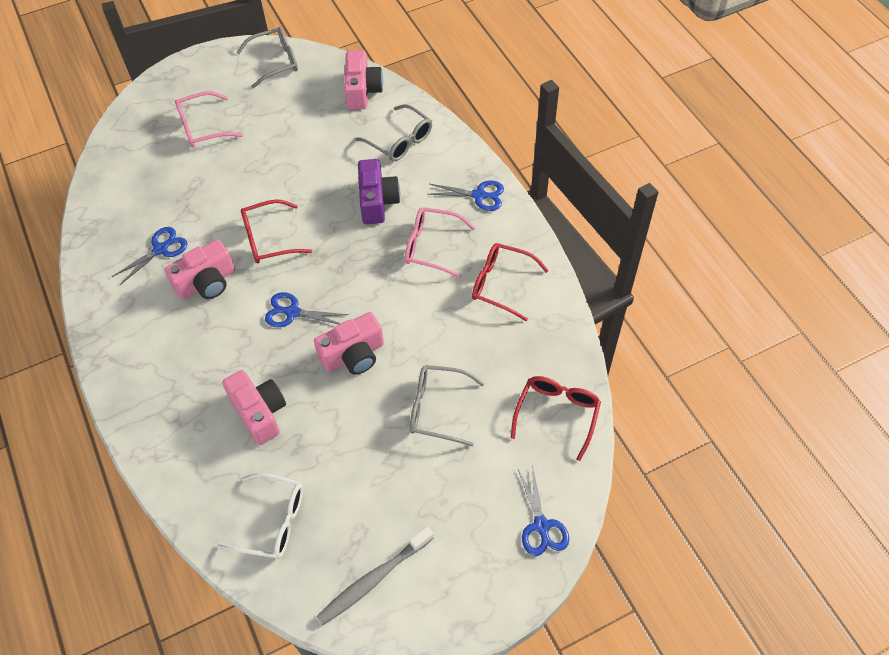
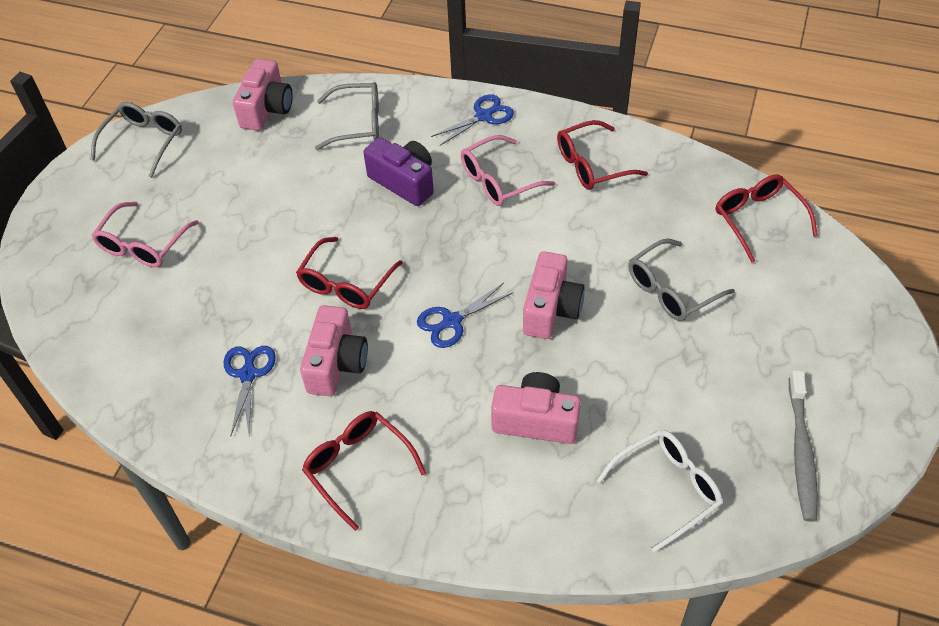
camera: 45 degrees left, 5 degrees down
pink camera [344,50,383,110] -> pink camera turned 60 degrees clockwise [233,59,293,131]
blue scissors [518,465,569,556] -> none
none -> red glasses [302,411,426,531]

